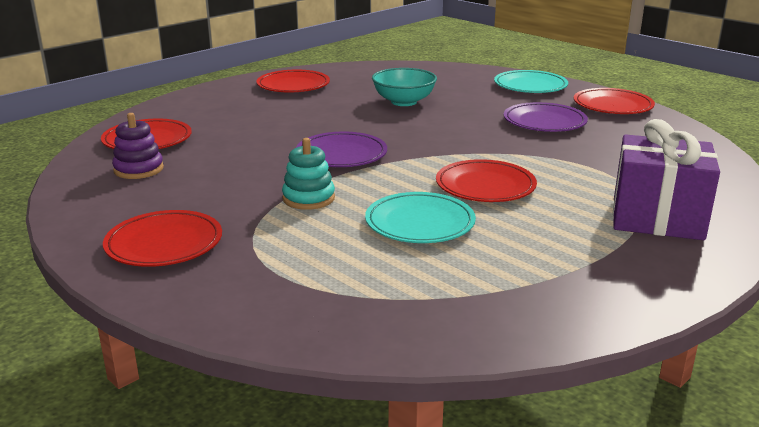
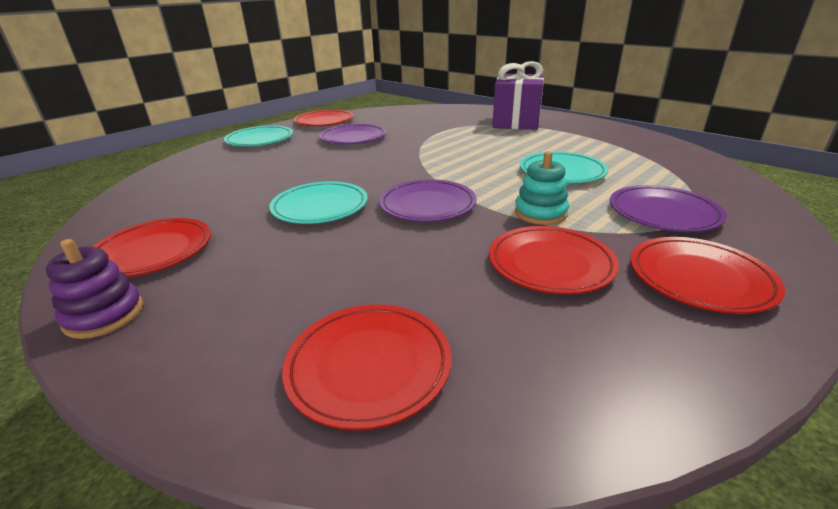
camera: 90 degrees left, 5 degrees up
purple stacking toy [112,113,164,179] -> purple stacking toy moved to [46,239,143,339]
turquoise bowl [372,68,437,106] -> none
red plate [436,159,537,202] -> red plate moved to [489,226,619,294]
none -> turquoise plate [269,181,368,224]
none -> purple plate [610,185,727,232]

